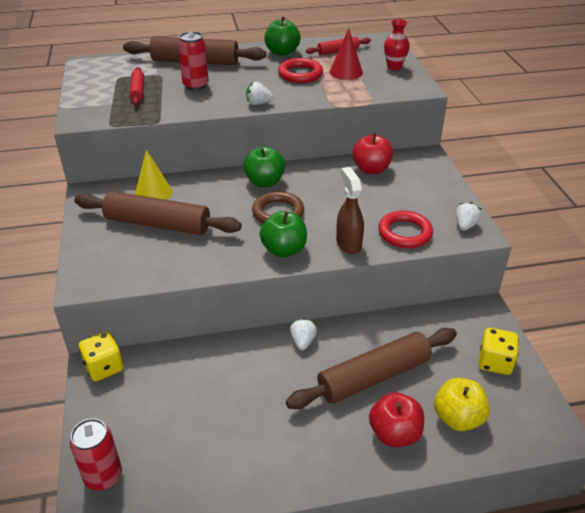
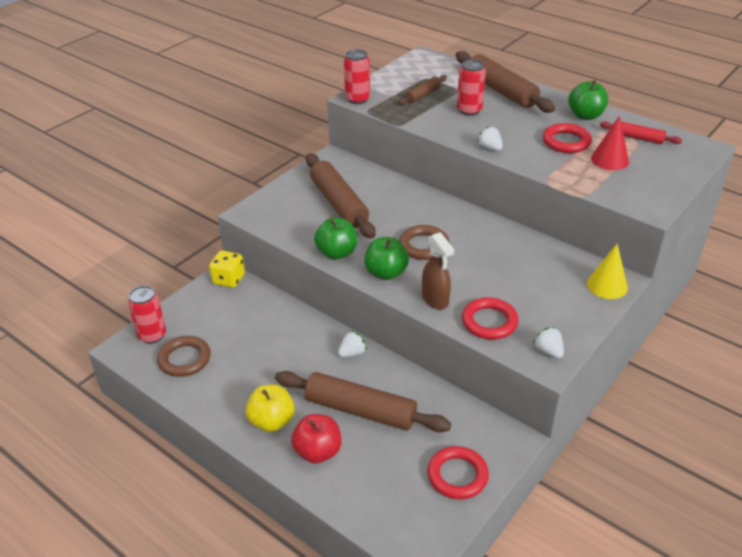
camera: 50 degrees right, 0 degrees up
red rolling pin [129,67,144,106] -> brown rolling pin [399,75,447,105]
yellow cone [135,150,172,200] -> yellow cone moved to [587,244,628,299]
green apple [243,146,285,187] -> green apple moved to [314,218,357,259]
brown spray bottle [336,167,364,254] -> brown spray bottle turned 120 degrees clockwise [422,232,454,309]
red apple [352,133,393,174] -> none
red vase [384,19,410,70] -> none
yellow apple [434,378,490,431] -> yellow apple moved to [246,385,295,432]
white strawberry [456,202,481,231] -> white strawberry turned 105 degrees counterclockwise [533,327,564,358]
yellow dice [478,328,519,375] -> red ring [427,446,489,499]
none -> brown ring [157,336,211,377]
none -> red can [344,49,370,104]

